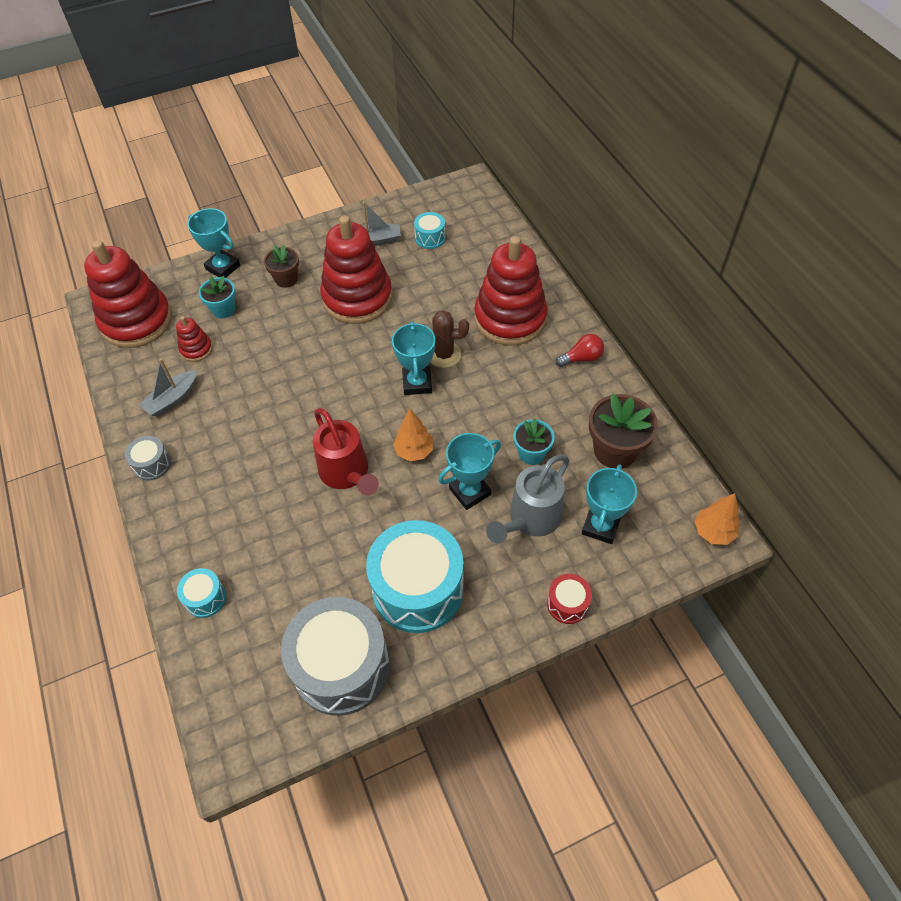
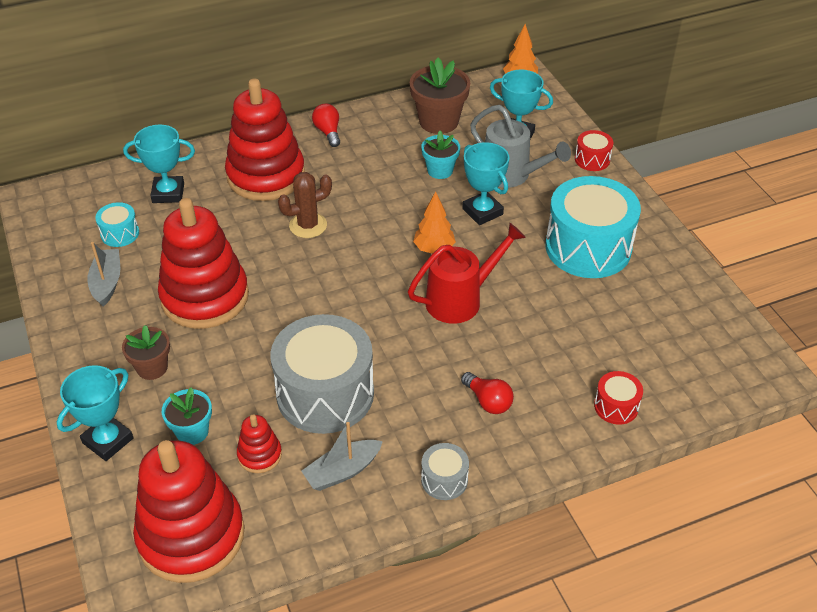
camera: 90 degrees left, 10 degrees down
grey boat [139,359,197,417] -> grey boat turned 105 degrees clockwise [302,422,383,491]
turquoise drum [177,568,226,618] -> red drum [594,371,643,425]
grey drum [281,597,390,716] -> grey drum moved to [270,314,374,434]
turquoise trophy [392,321,435,395] -> turquoise trophy moved to [123,125,195,203]
brown cactus [422,310,469,368] -> brown cactus turned 60 degrees clockwise [278,172,332,238]
none -> red light bulb [461,372,514,414]

